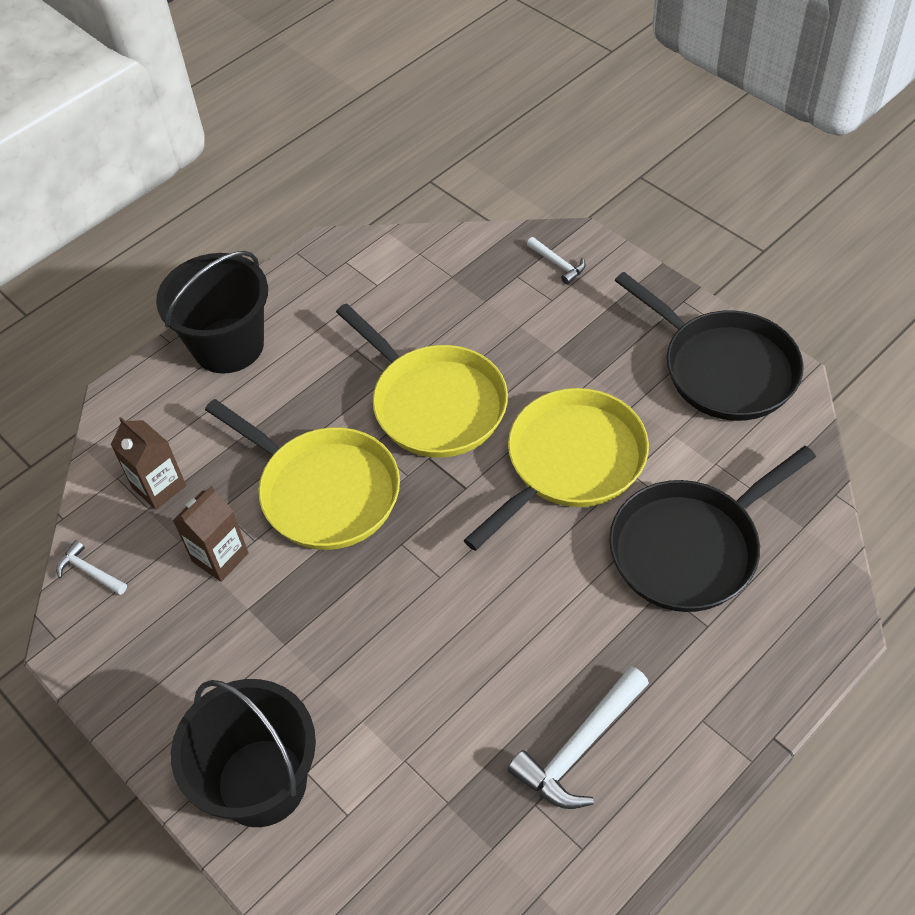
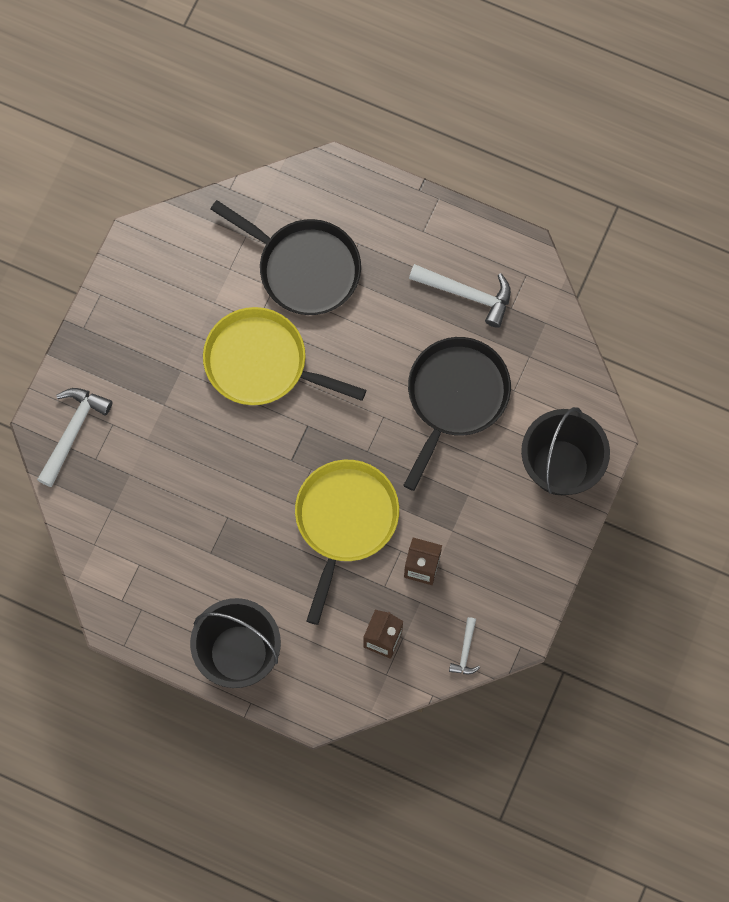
camera: 115 degrees left, 20 degrees up
yellow pan [336,303,508,458] -> none
white hammer [527,237,586,285] -> white hammer [37,388,112,487], size x1.87
black pan [615,272,804,421] -> black pan moved to [403,337,511,491]

